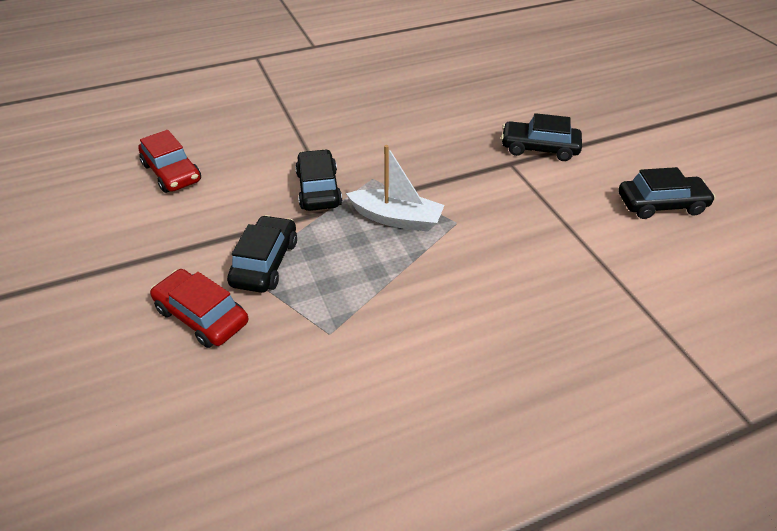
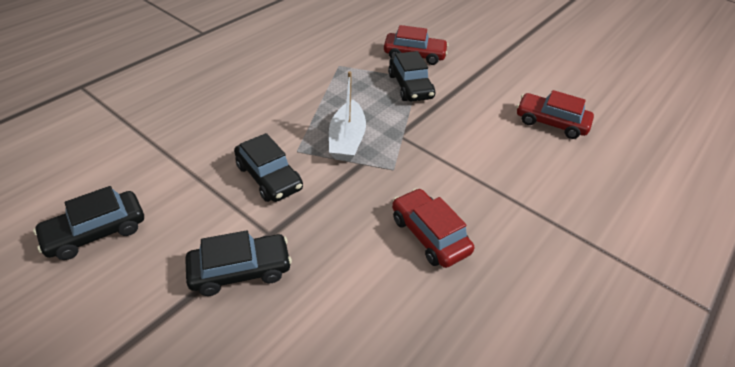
camera: 150 degrees right, 0 degrees up
black car [295,149,342,211] -> black car moved to [234,133,303,202]
white boat [346,145,445,232] -> white boat turned 75 degrees counterclockwise [329,71,366,161]
none -> red car [392,188,474,268]

